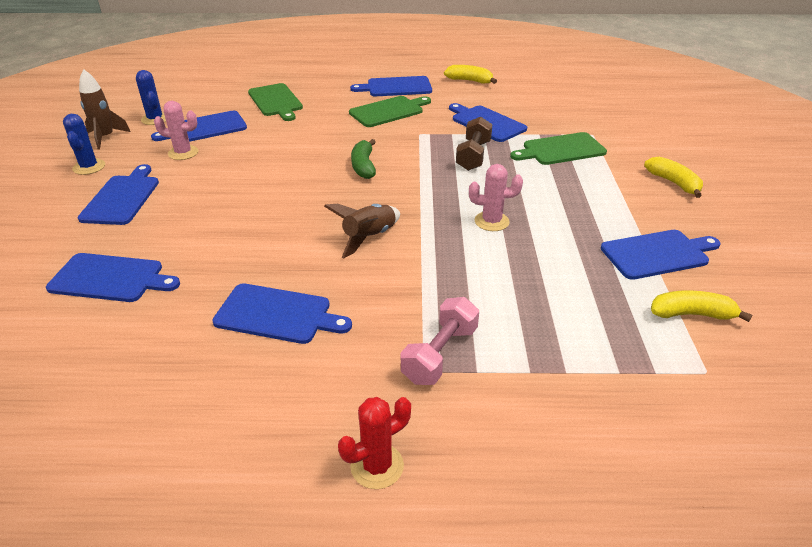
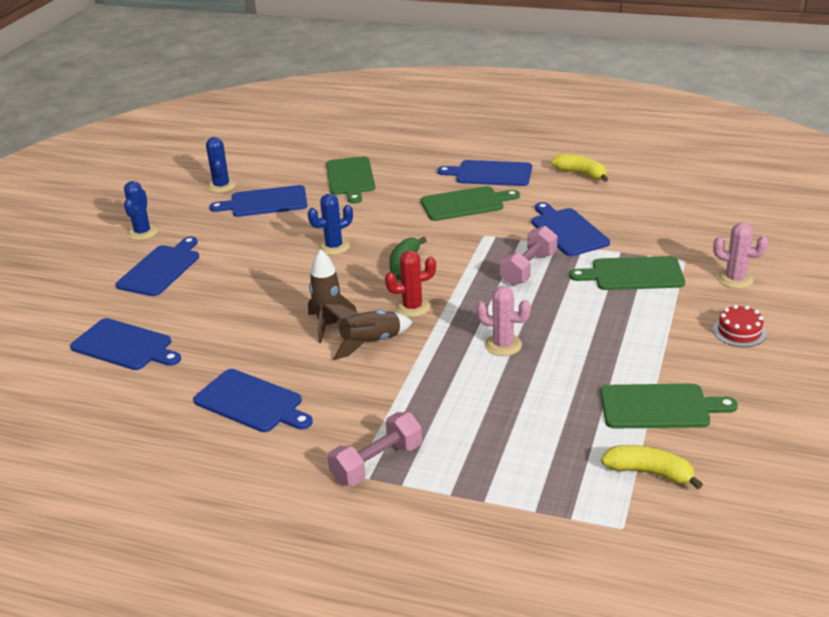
camera: 20 degrees right, 5 degrees down
brown rocket [79,69,131,150] -> brown rocket moved to [308,249,357,343]
pink cactus [154,101,198,160] -> pink cactus moved to [713,222,769,289]
red cactus [338,397,411,489] -> red cactus moved to [385,250,436,317]
brown dumbbell [456,117,493,171] -> pink dumbbell [500,226,557,285]
blue cutting board [601,230,720,280] -> green cutting board [600,384,738,428]
yellow banana [644,157,703,198] -> red cake [713,305,767,347]
none -> blue cactus [308,193,353,255]

